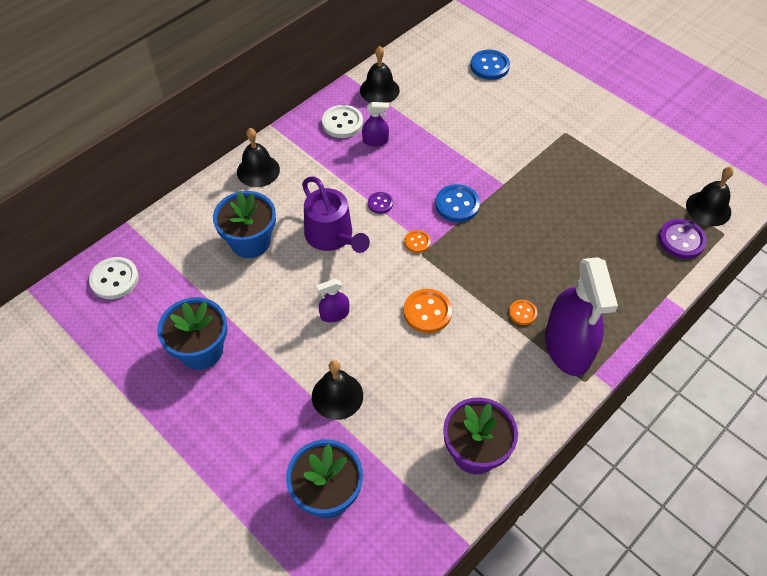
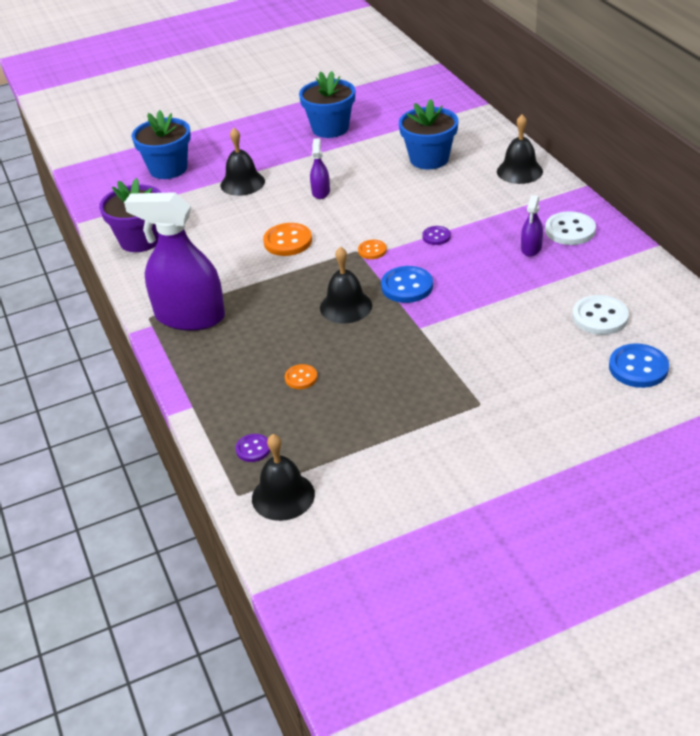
camera: 115 degrees right, 15 degrees down
white button [89,257,139,299] -> white button moved to [572,295,629,335]
purple watering can [302,176,370,253] -> none
black bell [360,46,400,103] -> black bell moved to [320,247,372,323]
orange button [509,300,537,325] -> orange button moved to [285,364,317,389]
purple button [659,219,707,259] -> purple button [236,434,270,462], size x0.58

